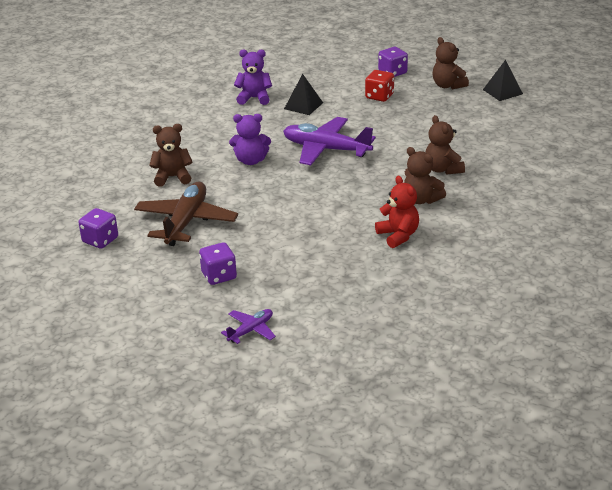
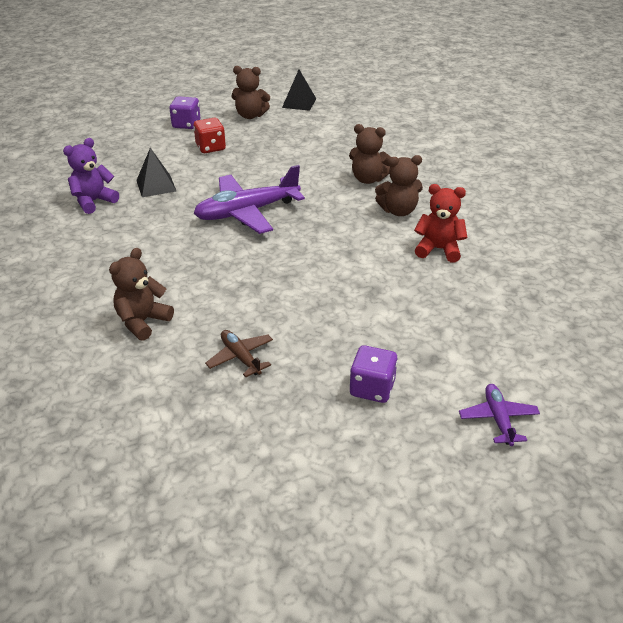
camera: 50 degrees left, 5 degrees up
purple dice [78,208,118,249] -> none
brown plane [134,181,238,246] -> brown plane [205,330,273,377], size x0.51
purple teddy bear [229,114,271,165] -> none

